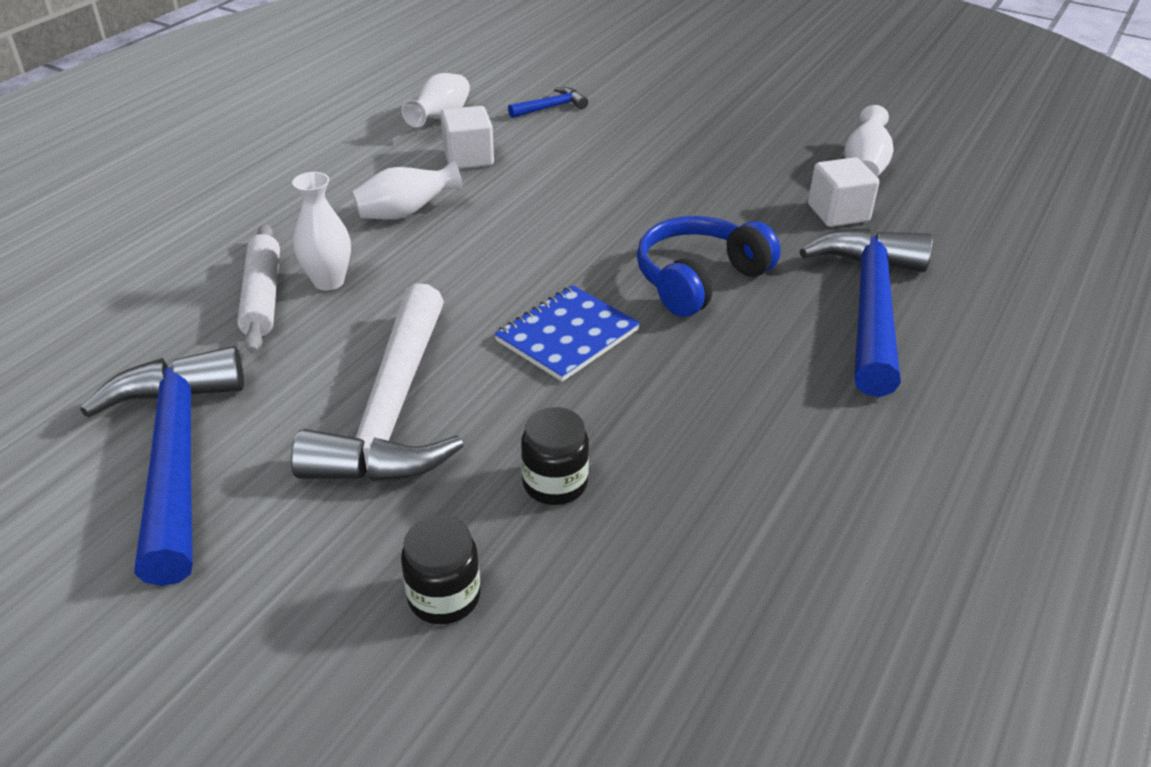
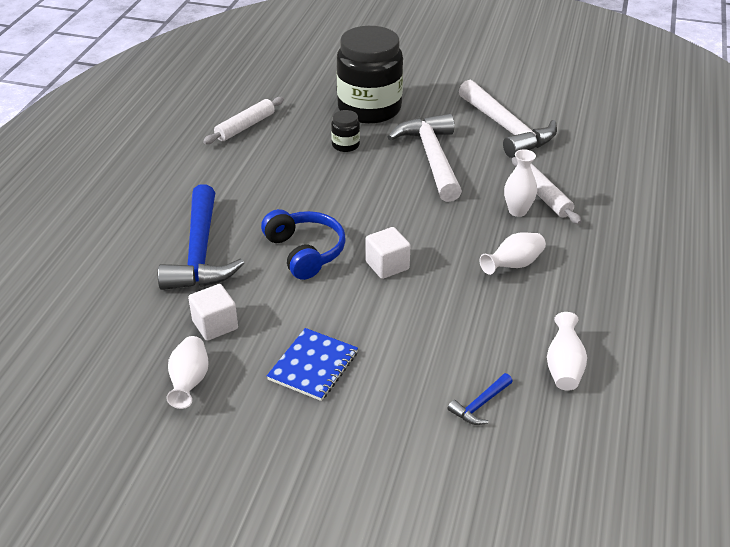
camera: 165 degrees right, 0 degrees up
blue hammer [80,346,244,586] -> white hammer [459,80,557,158]
black jar [401,515,480,624] -> black jar [337,26,403,124], size x2.41
white cube [440,106,494,169] -> white cube moved to [365,227,410,279]
blue notebook [494,285,640,382] -> blue notebook moved to [267,328,358,401]
blue headphones [637,216,781,317] -> blue headphones turned 60 degrees counterclockwise [261,209,346,280]
none -> white rolling pin [203,97,284,144]

